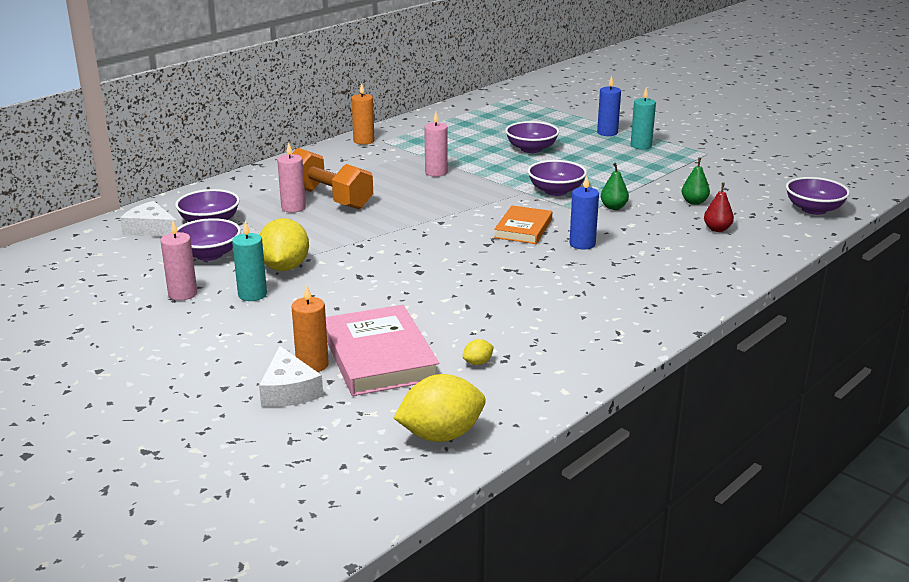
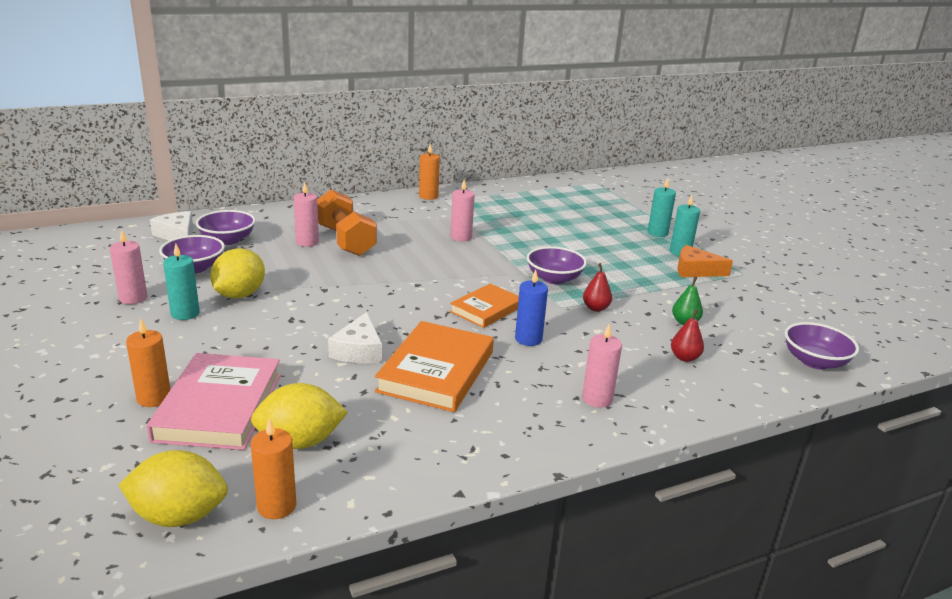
camera: 20 degrees right, 0 degrees up
white cheese [259,346,323,407] -> white cheese moved to [328,312,382,363]
yellow lemon [463,339,494,365] -> yellow lemon [251,383,348,449], size x2.34
purple bowl [505,121,559,153] -> none
blue candle [597,76,621,136] -> turquoise candle [648,178,676,237]
green pear [601,163,629,210] -> red pear [583,263,612,312]
none -> orange candle [251,418,296,519]
none -> orange book [375,321,494,412]
none -> pink candle [582,324,622,408]
none -> orange cheese [677,245,733,277]

